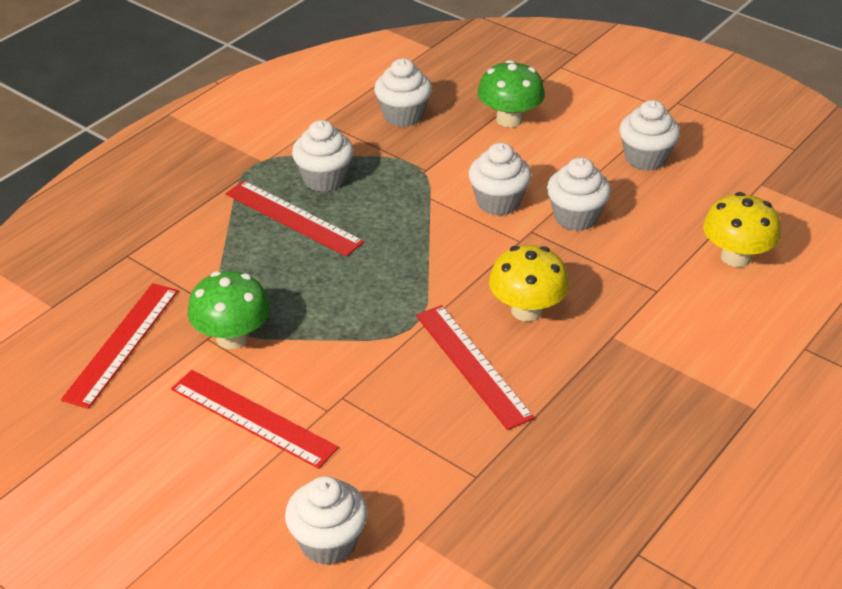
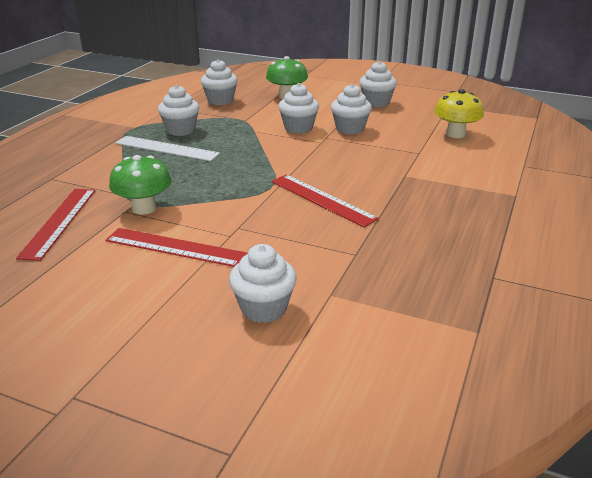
camera: 15 degrees left, 10 degrees down
red ruler [226,181,364,257] -> white ruler [115,136,220,161]
yellow mushroom [489,245,569,322] -> none

